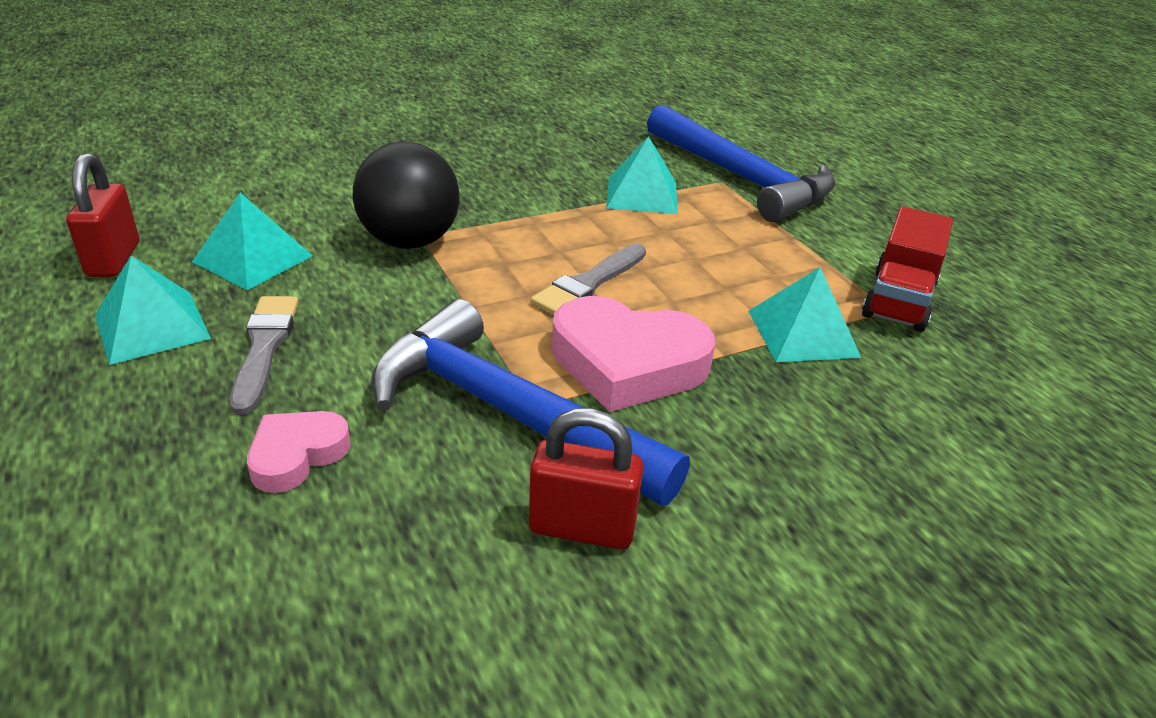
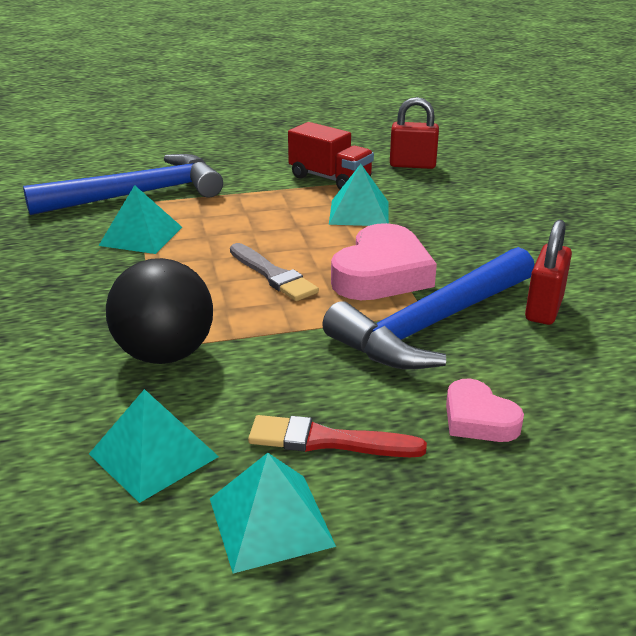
camera: 75 degrees left, 5 degrees down
red padlock [66,153,139,277] -> red padlock moved to [390,97,439,169]
grey brush [230,296,299,415] -> red brush [248,415,427,457]

